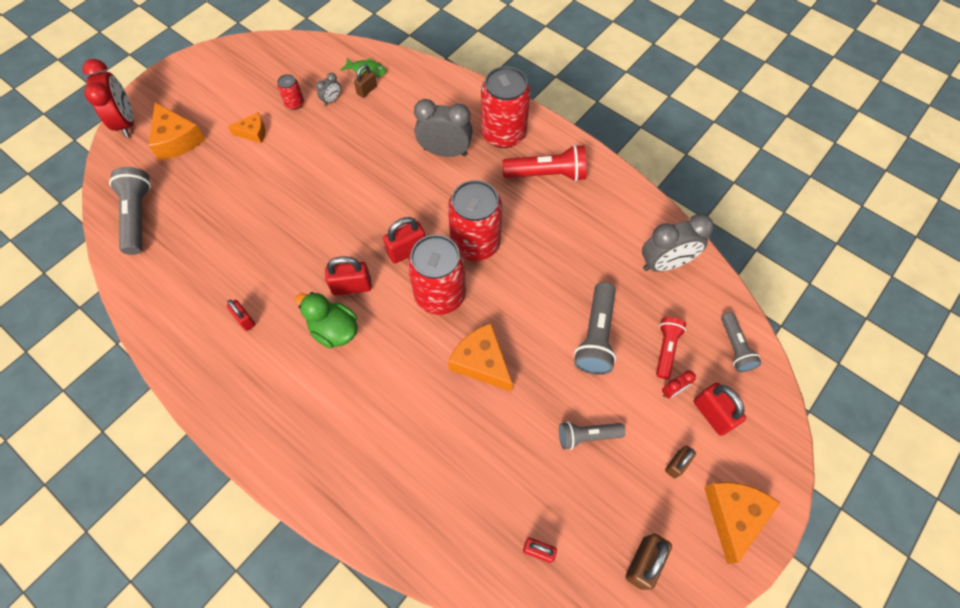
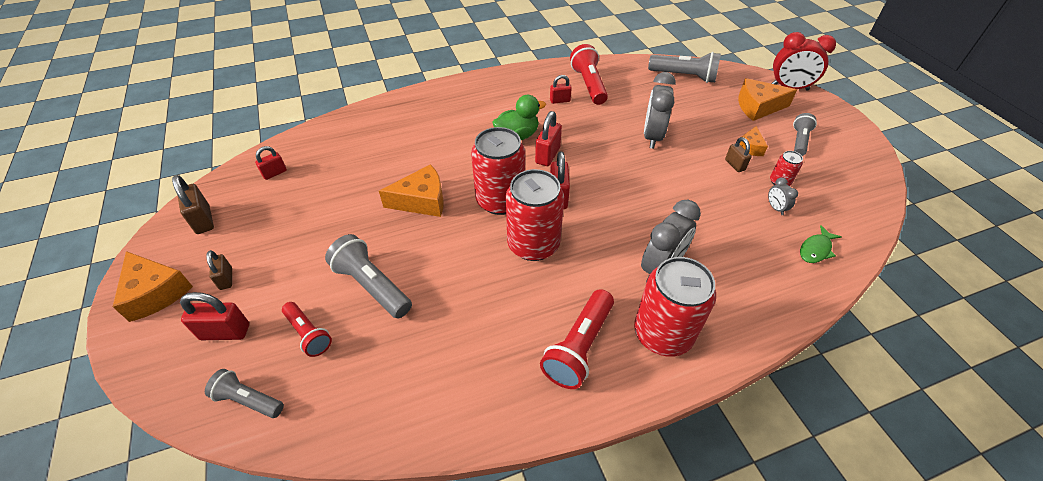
camera: 120 degrees right, 15 degrees down
brown padlock [354,64,377,98] -> brown padlock moved to [725,137,751,172]
grey flashlight [559,421,625,450] -> grey flashlight moved to [793,113,817,156]
grey clock [642,214,714,272] -> grey clock moved to [644,72,676,149]
red clock [662,371,696,398] -> none
none -> red flashlight [570,44,608,105]

